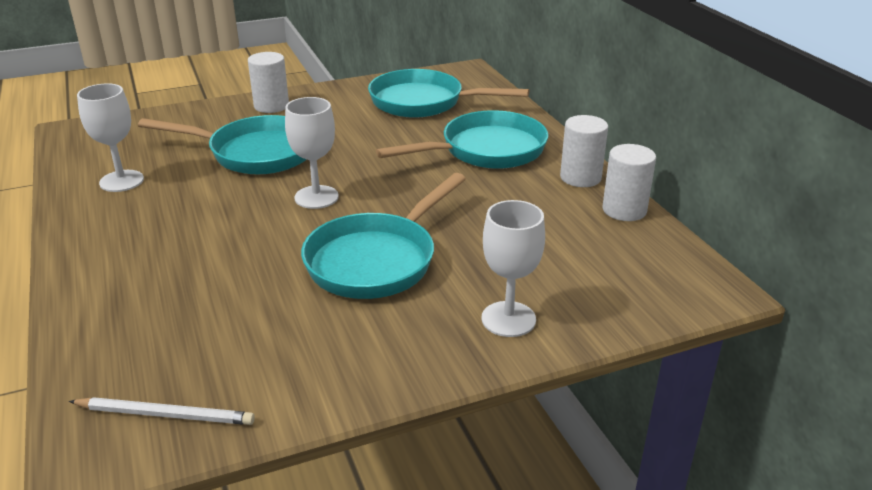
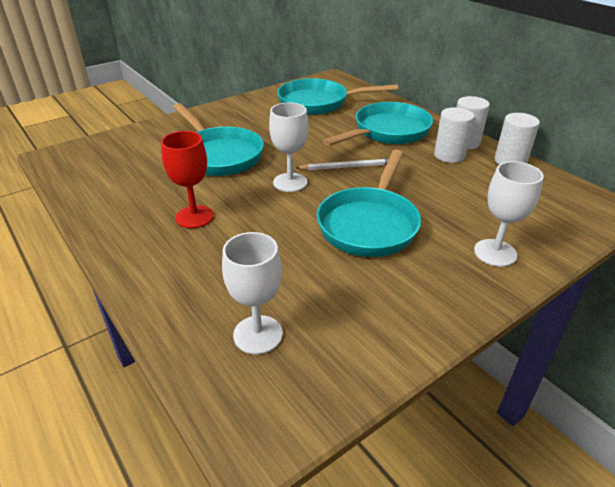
camera: 15 degrees left, 5 degrees up
white pencil [69,397,255,425] -> white pencil moved to [296,158,389,170]
white goblet [77,83,144,192] -> white goblet moved to [222,232,283,354]
turquoise pan [138,115,307,174] -> turquoise pan turned 60 degrees clockwise [173,103,264,176]
white cylinder [248,52,289,113] -> white cylinder moved to [434,107,474,163]
none -> red goblet [161,131,214,228]

